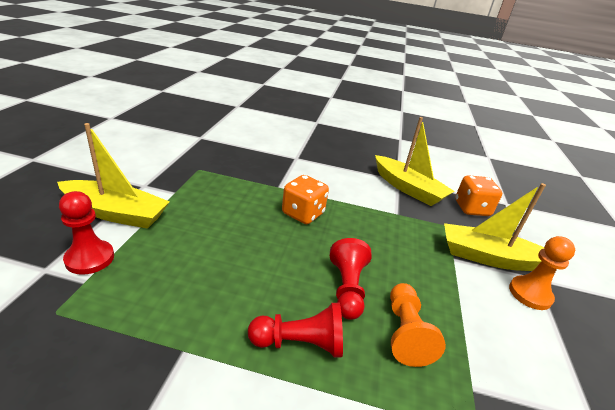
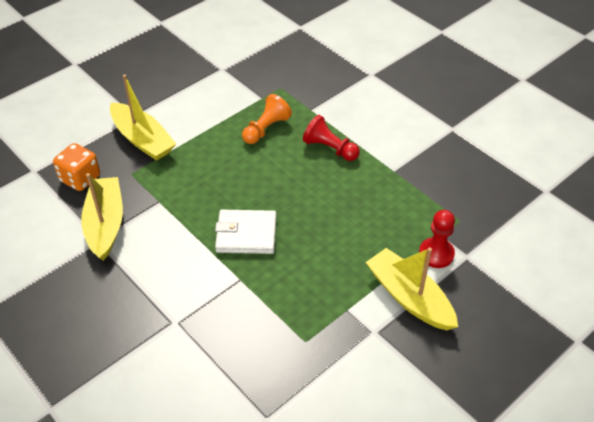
camera: 140 degrees left, 15 degrees up
orange dice [282,175,329,224] -> white wallet [215,210,276,254]
red pawn [330,238,371,320] -> none
orange pawn [509,236,575,310] -> none

